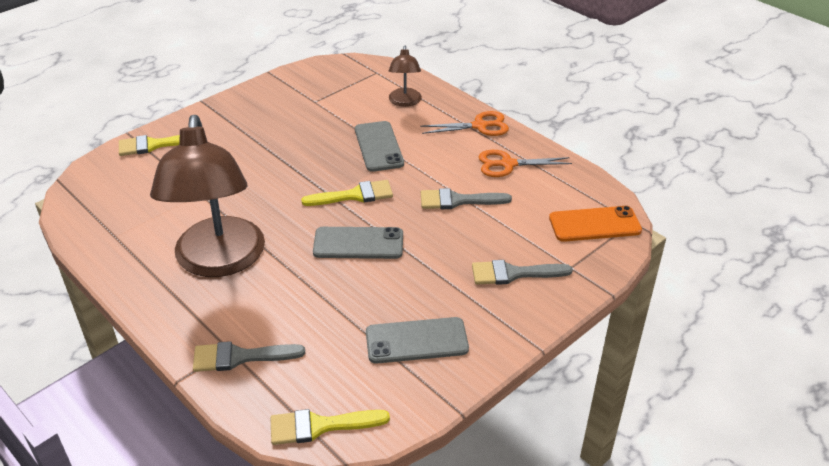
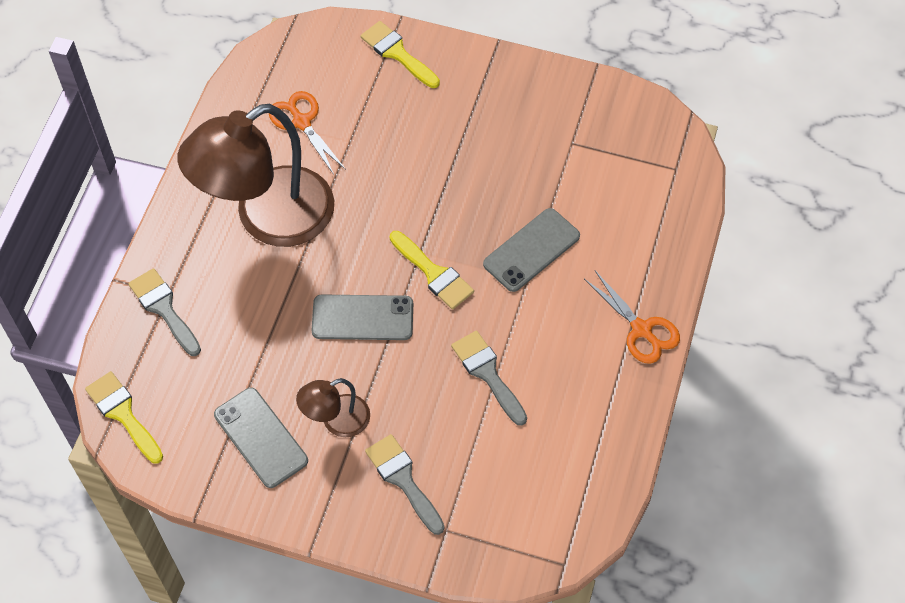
camera: 60 degrees right, 20 degrees up
grey phone [313,227,403,259] -> grey phone turned 60 degrees counterclockwise [312,295,413,340]
brown lamp [389,46,422,107] -> brown lamp moved to [296,378,370,437]
orange scissors [479,150,572,177] -> orange scissors moved to [269,91,346,175]
orange phone [549,206,642,242] -> none

